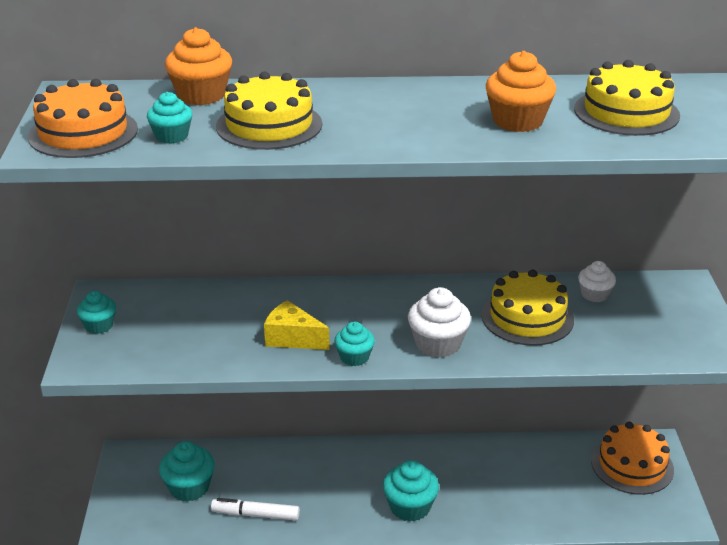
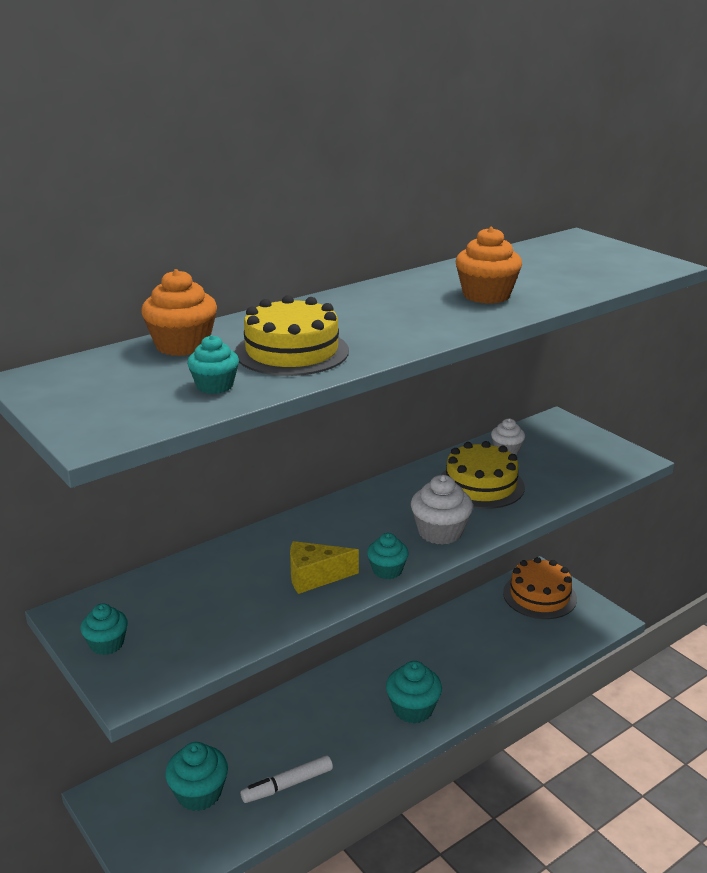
camera: 35 degrees left, 5 degrees down
orange cake [28,79,138,158] -> none
yellow cake [574,60,680,136] -> none

